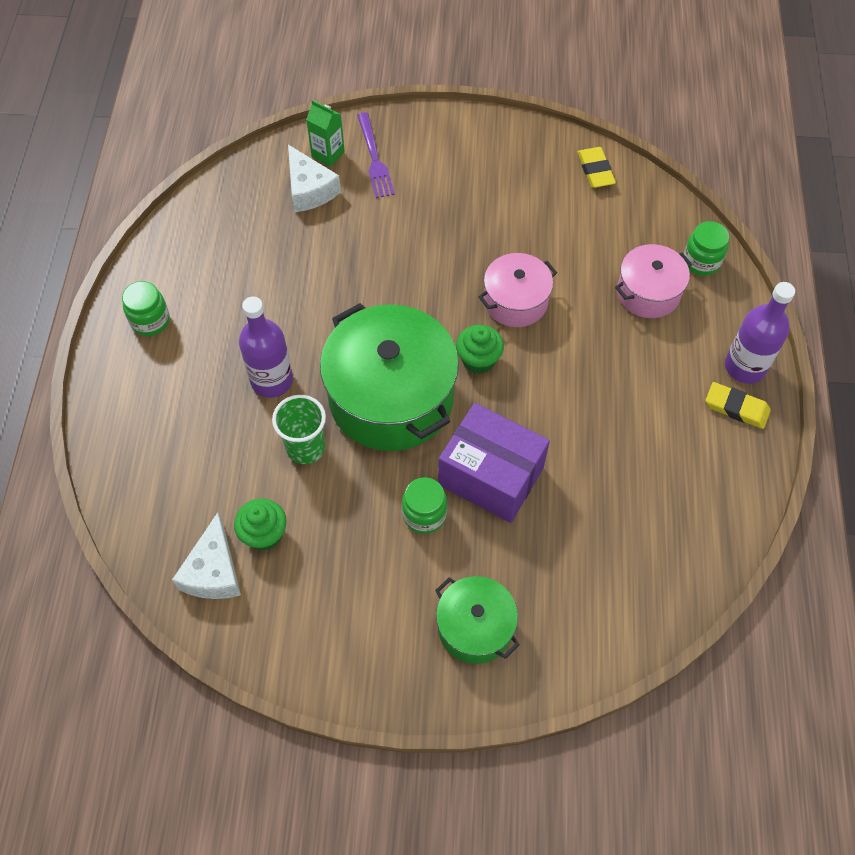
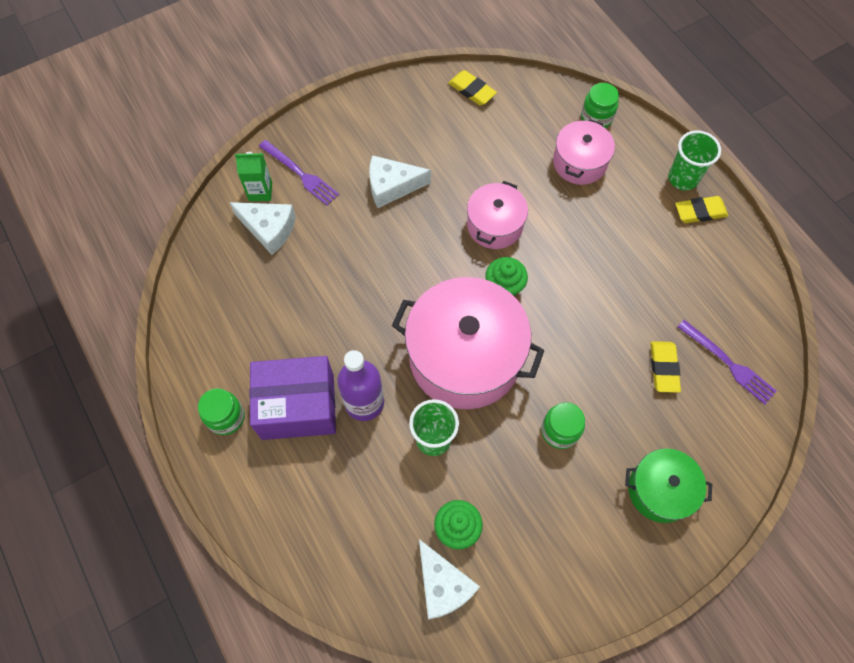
camera: 35 degrees left, 5 degrees up
green pot [320,303,459,451] -> pink pot [392,277,545,409]
purple box [438,403,550,523] -> purple box moved to [249,356,336,440]
purple bottle [725,282,795,384] -> green cup [668,130,721,190]
none -> white cheese [369,155,431,208]
none -> yellow eraser [650,341,681,393]
none -> purple fork [678,320,777,404]

